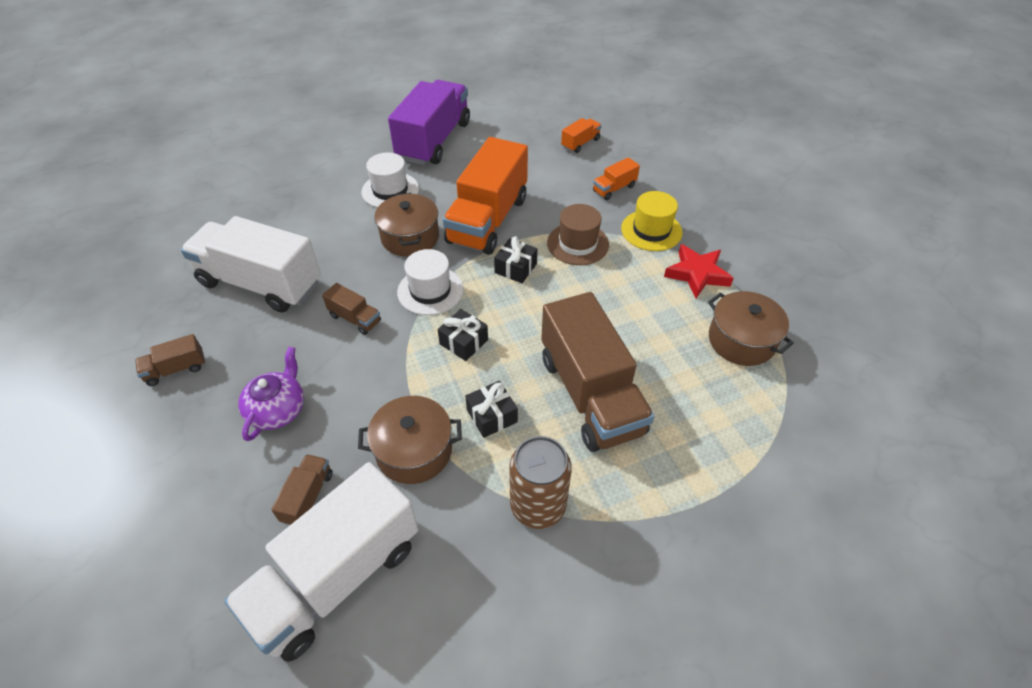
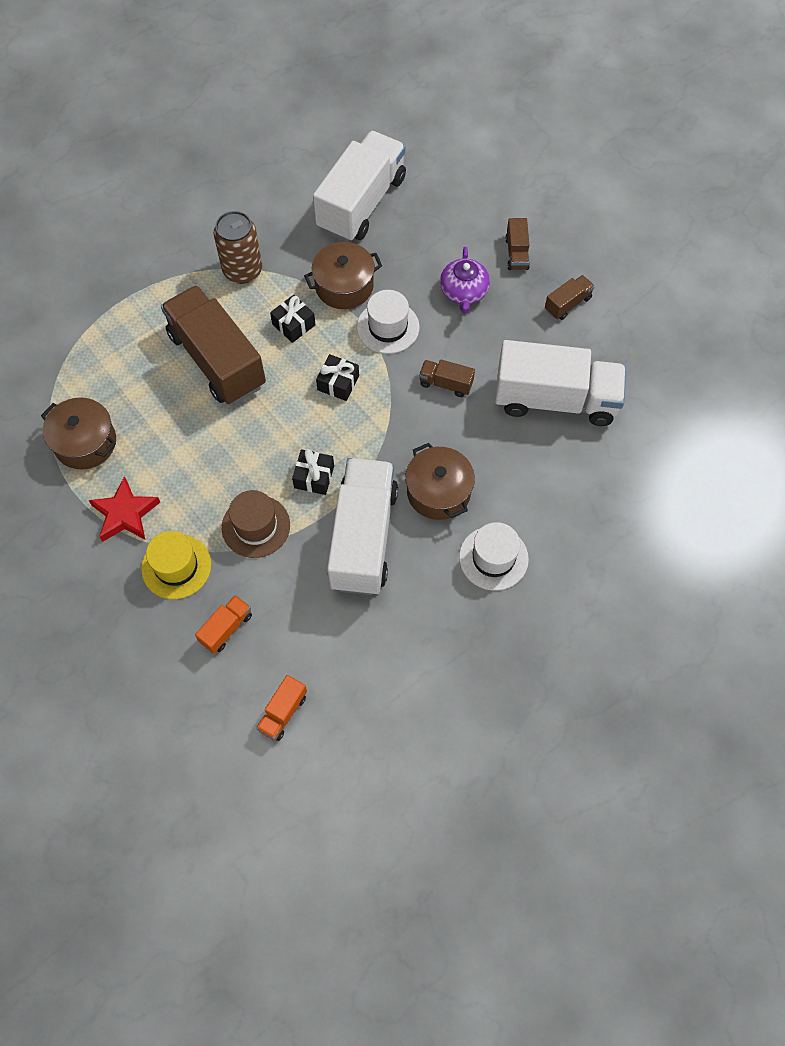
camera: 165 degrees right, 15 degrees up
brown truck [271,454,333,525] -> brown truck moved to [505,218,530,270]
purple truck [388,80,470,165] -> none
white hat [397,249,464,315] -> white hat moved to [357,290,419,354]
orange truck [443,137,528,255] -> white truck [327,458,398,595]

